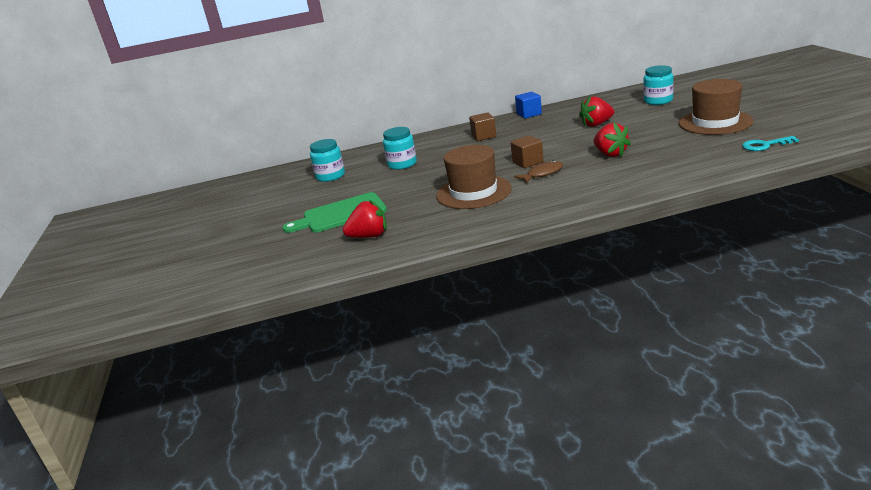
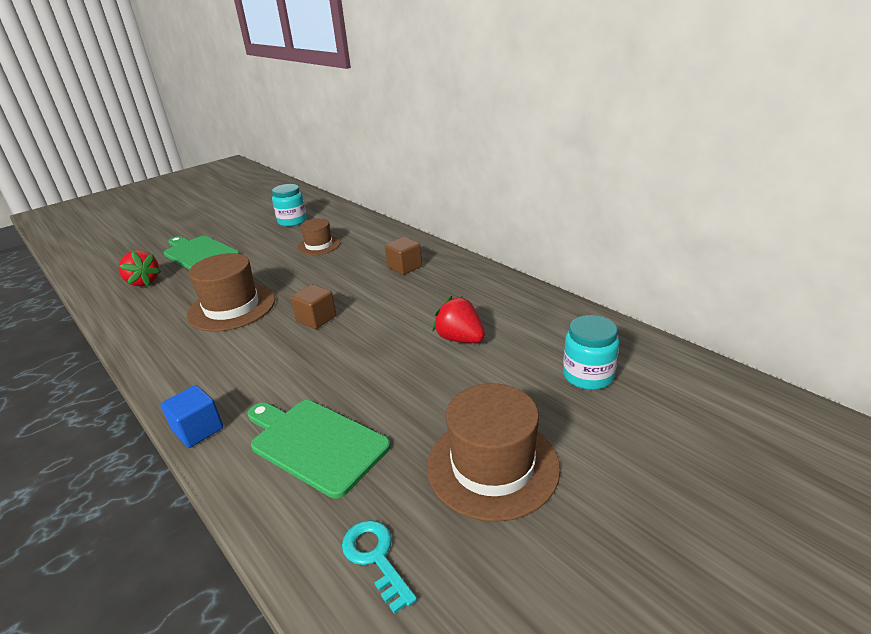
camera: 60 degrees right, 5 degrees up
turquoise jar [383,127,417,170] -> brown hat [297,218,341,255]
brown fish [514,160,563,183] -> none
blue cube [515,92,542,118] -> blue cube moved to [161,385,223,448]
red strawberry [594,123,631,157] -> none
none -> green cutting board [248,400,391,499]

